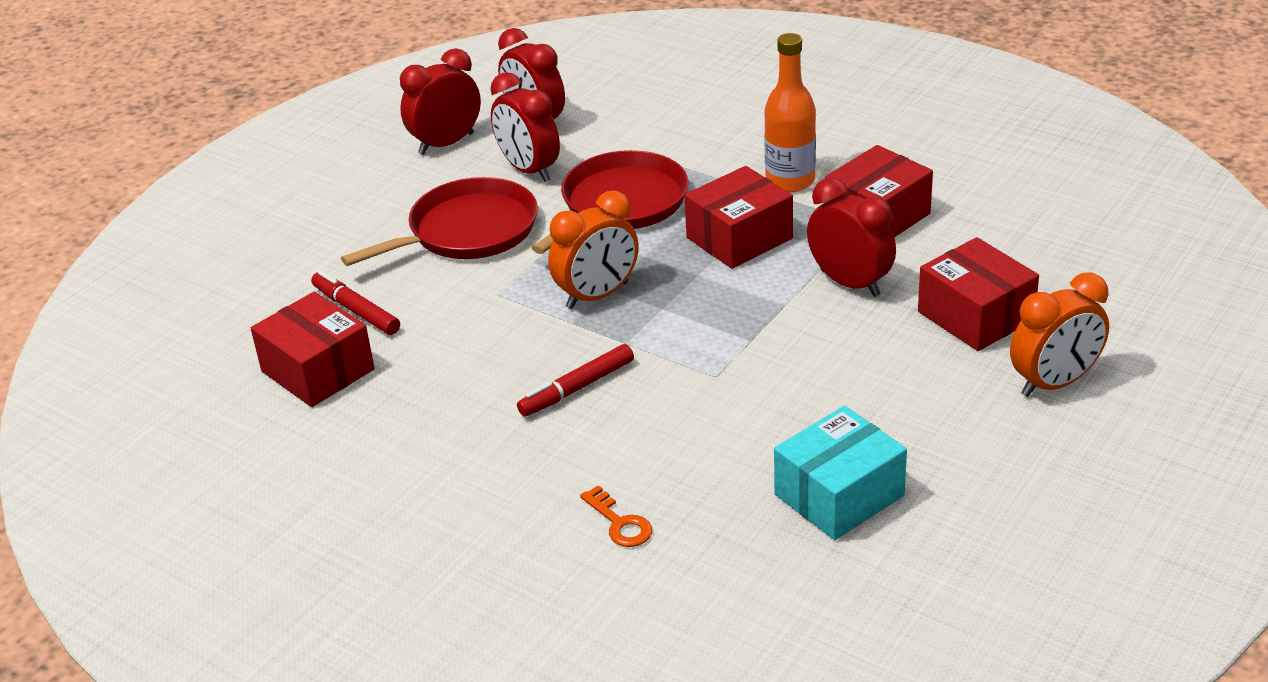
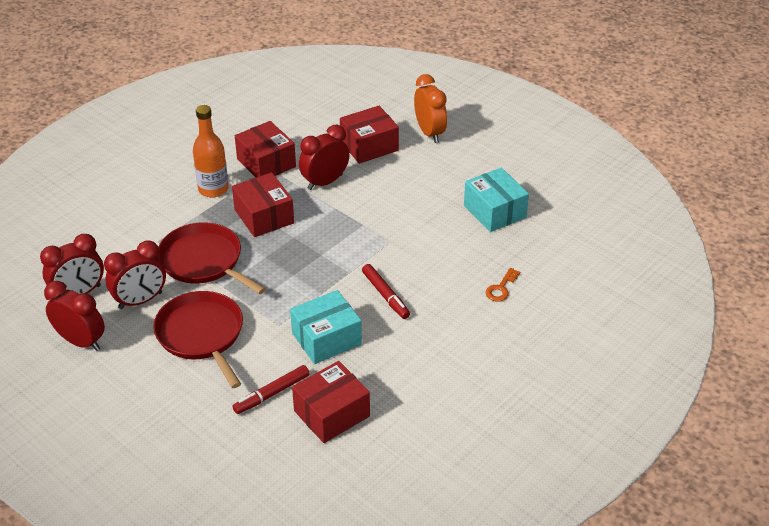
camera: 85 degrees left, 5 degrees up
red clock [400,48,481,155] -> red clock turned 150 degrees clockwise [44,281,105,351]
orange clock [548,190,639,309] -> none
orange key [580,485,652,547] -> orange key turned 150 degrees clockwise [486,268,520,302]
none -> turquoise box [290,290,362,364]

